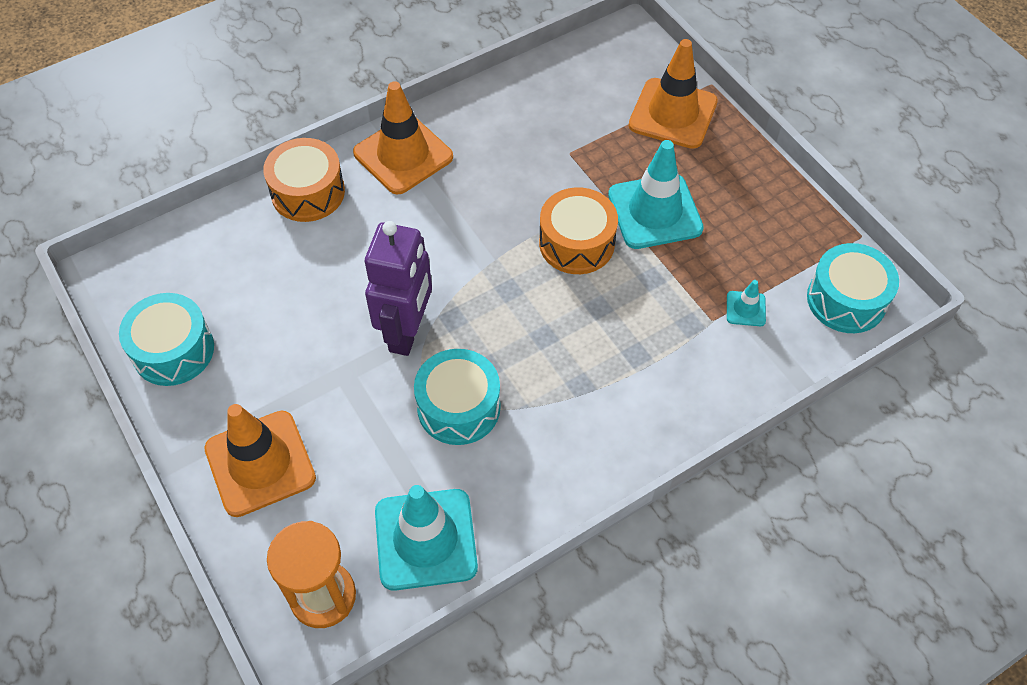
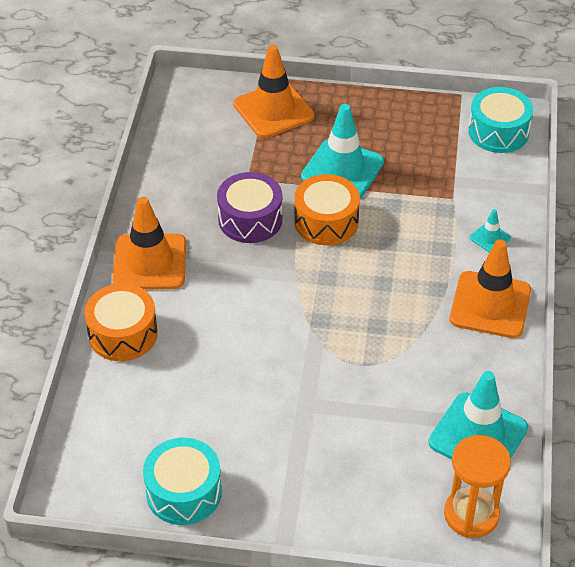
camera: 50 degrees left, 10 degrees down
orange traffic cone [204,404,316,517] -> orange traffic cone moved to [449,239,531,338]
purple robot [365,221,432,356] -> none
turquoise drum [414,349,501,445] -> none
turquoise traffic cone [727,280,766,326] -> turquoise traffic cone moved to [470,209,511,253]
none -> purple drum [217,172,283,243]

